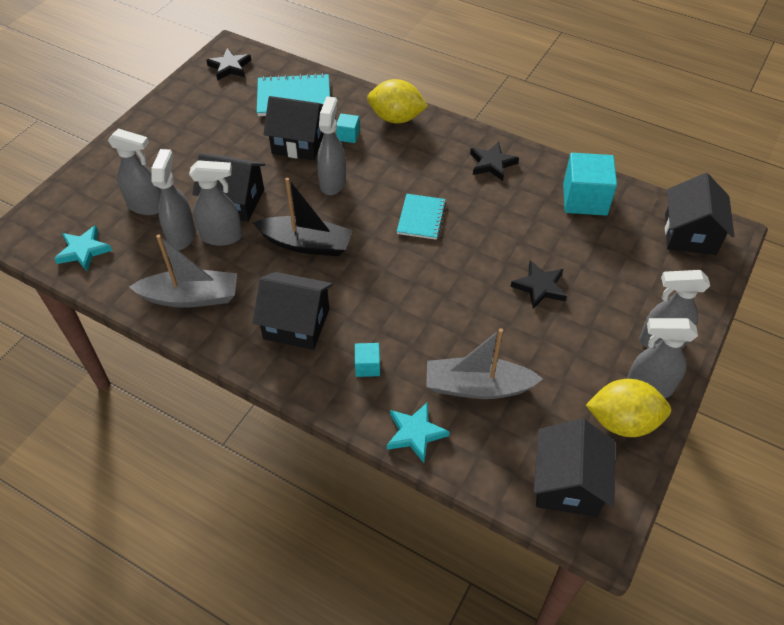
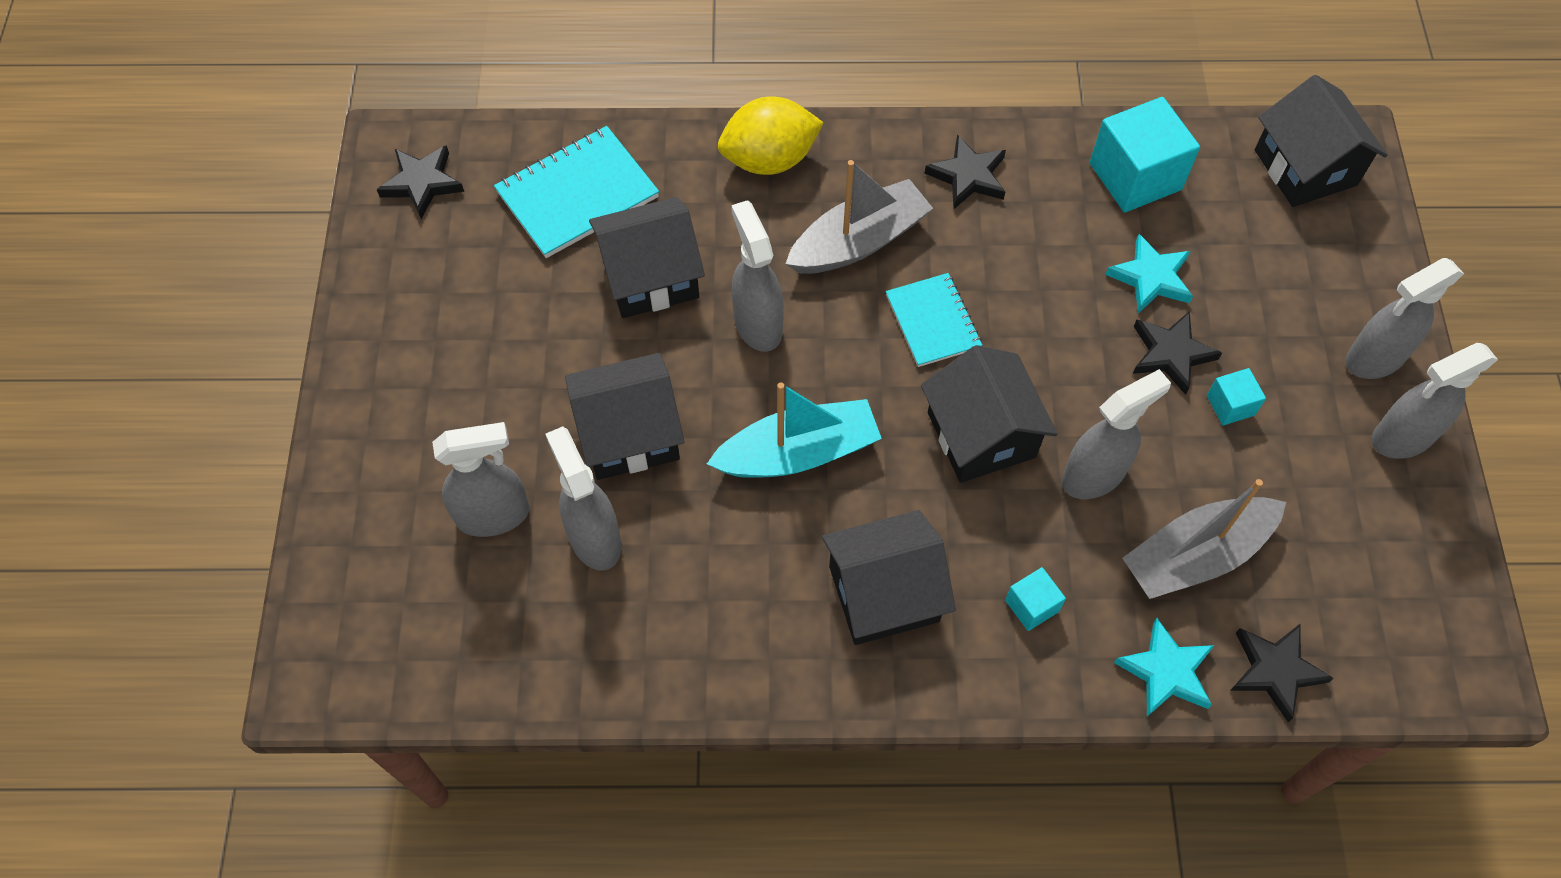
camera: 30 degrees left, 10 degrees up
turquoise star [54,225,112,271] -> turquoise star moved to [1105,234,1193,314]
grey boat [129,234,237,308] -> grey boat moved to [786,160,933,274]
grey spray bottle [189,160,242,246] -> grey spray bottle moved to [1062,369,1171,499]
black boat [253,178,353,256] -> turquoise boat [707,382,882,478]
turquoise cube [336,114,360,143] -> turquoise cube moved to [1207,368,1266,425]
black house [534,419,615,517] -> black house moved to [921,345,1058,483]
yellow lemon [586,379,671,437] -> none
none -> black star [1230,624,1334,722]

